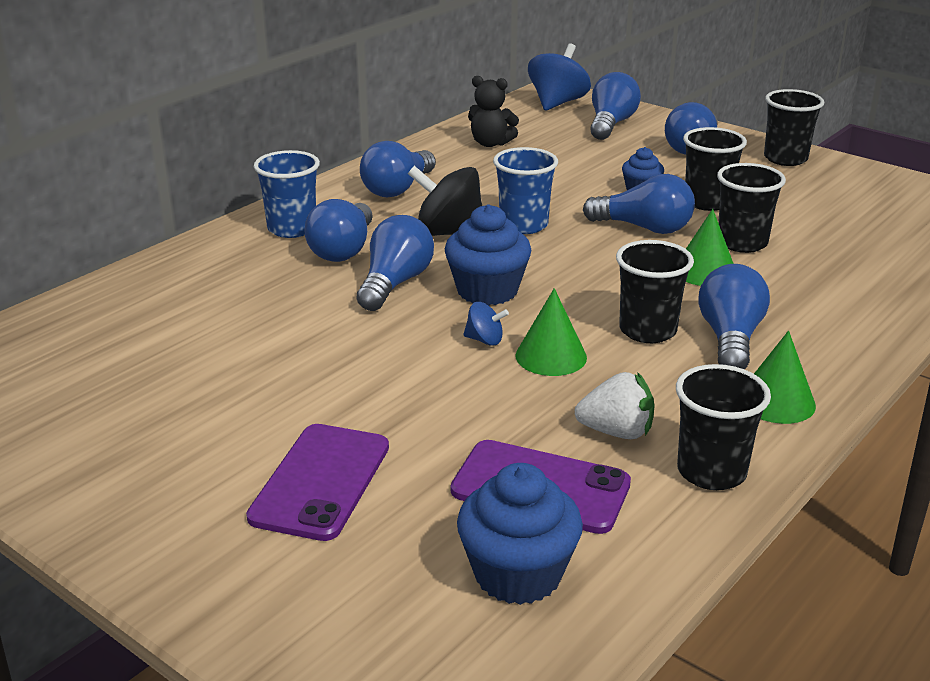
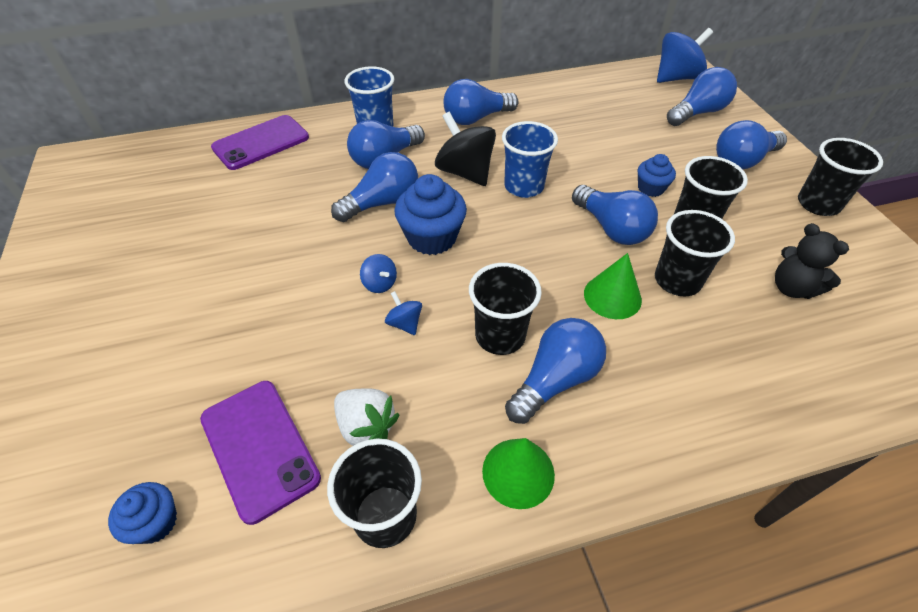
camera: 35 degrees right, 20 degrees up
purple phone [246,424,389,541] -> purple phone moved to [211,115,309,170]
blue cupcake [457,463,583,605] -> blue cupcake [108,482,177,544], size x0.58
black teddy bear [468,76,519,147] -> black teddy bear moved to [775,223,849,299]
green cone [515,288,587,376] -> blue spinning top [385,291,422,335]

